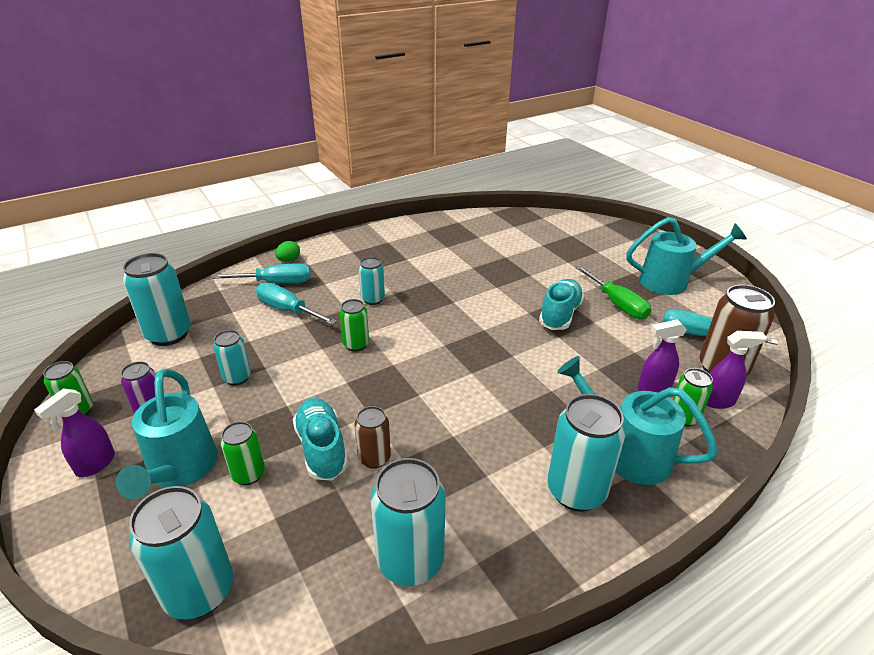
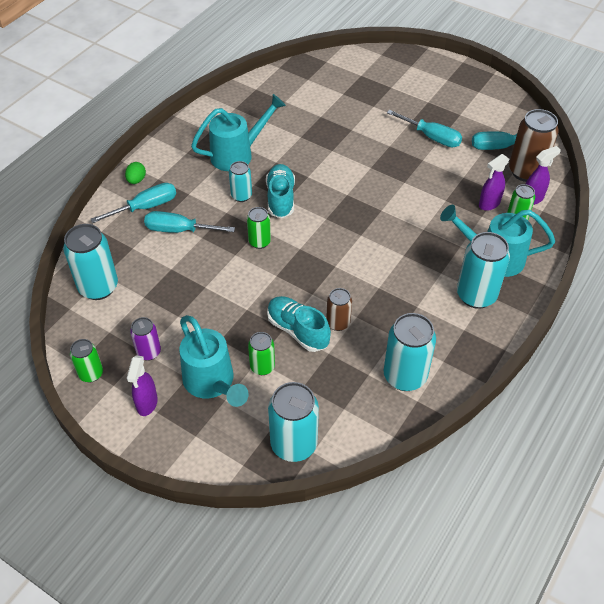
camera: 25 degrees left, 15 degrees up
turquoise can [213,330,251,386] -> none
turquoise shoe [539,279,584,330] -> turquoise shoe moved to [266,164,295,218]
green screwdriver [576,266,652,319] -> turquoise screwdriver [387,110,462,147]
turquoise watering can [626,217,747,295] -> turquoise watering can moved to [191,94,286,171]

